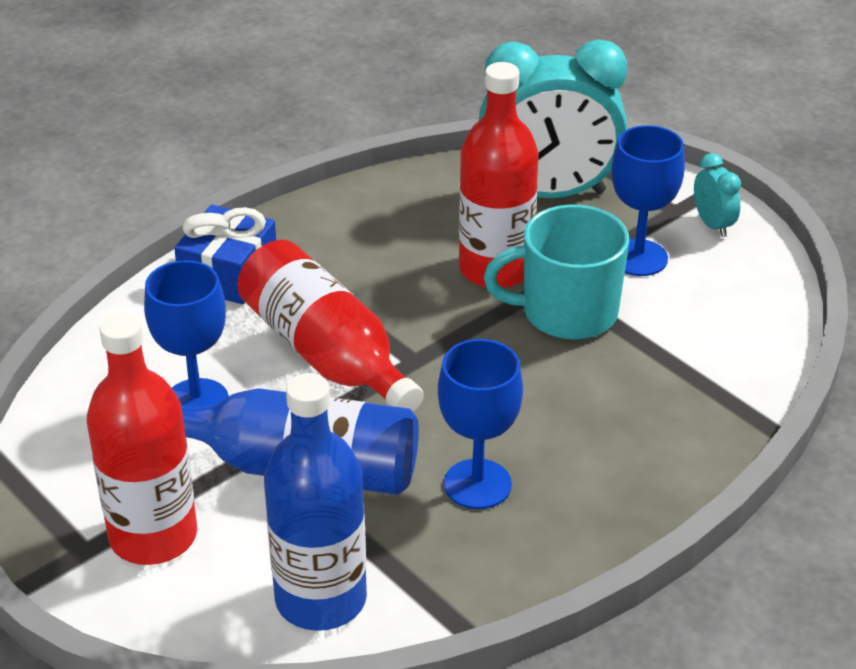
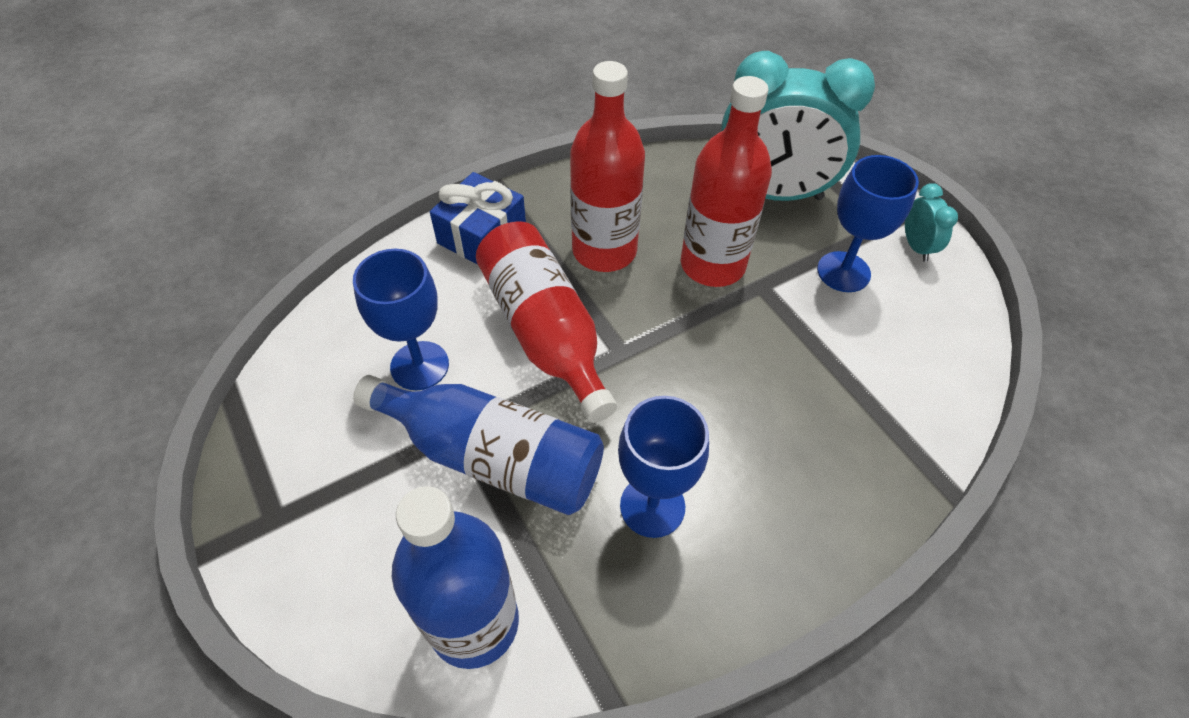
camera: 10 degrees right, 15 degrees up
red bottle [87,312,197,565] -> red bottle moved to [570,61,645,272]
turquoise mug [484,205,629,340] -> none

